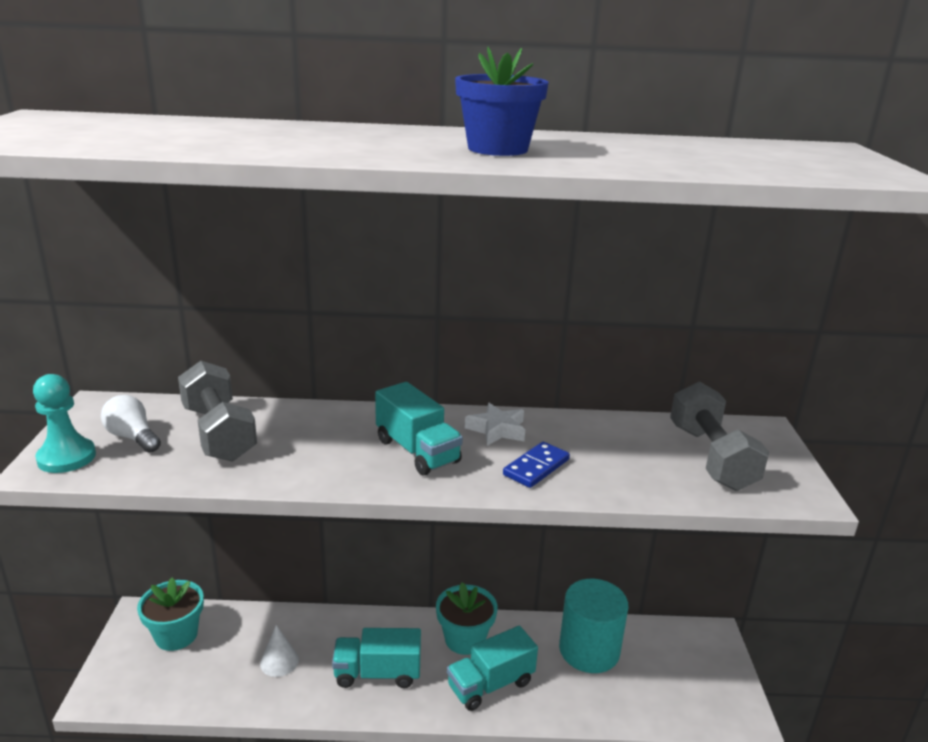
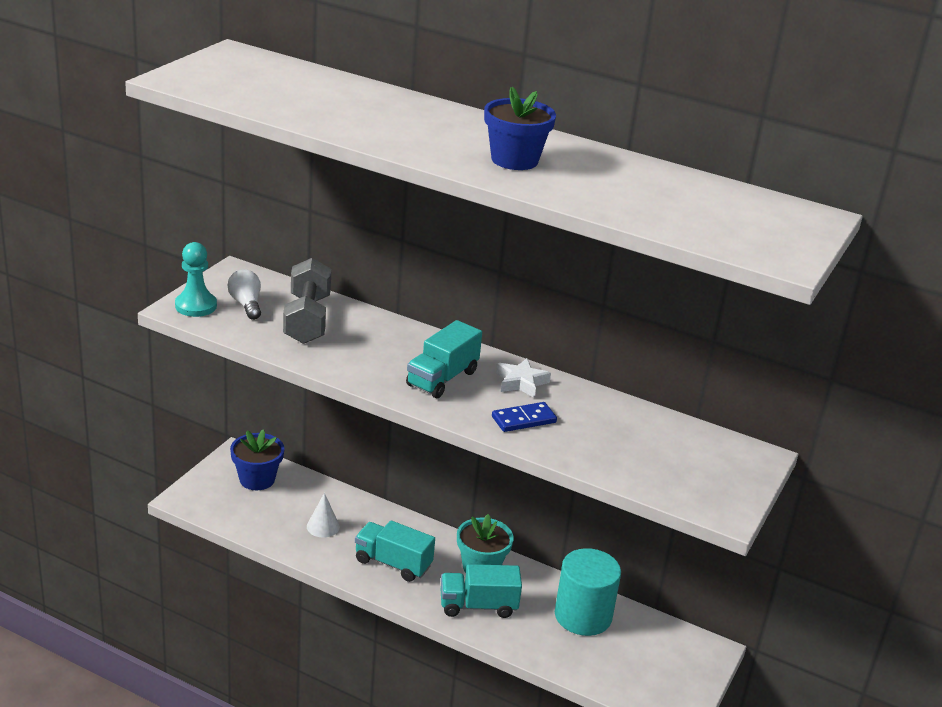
camera: 25 degrees right, 5 degrees up
turquoise flower pot [137,578,204,651] -> blue flower pot [230,429,284,490]
turquoise truck [375,382,463,476] -> turquoise truck turned 45 degrees clockwise [406,320,482,398]
grey dumbbell [670,381,769,491] -> none

